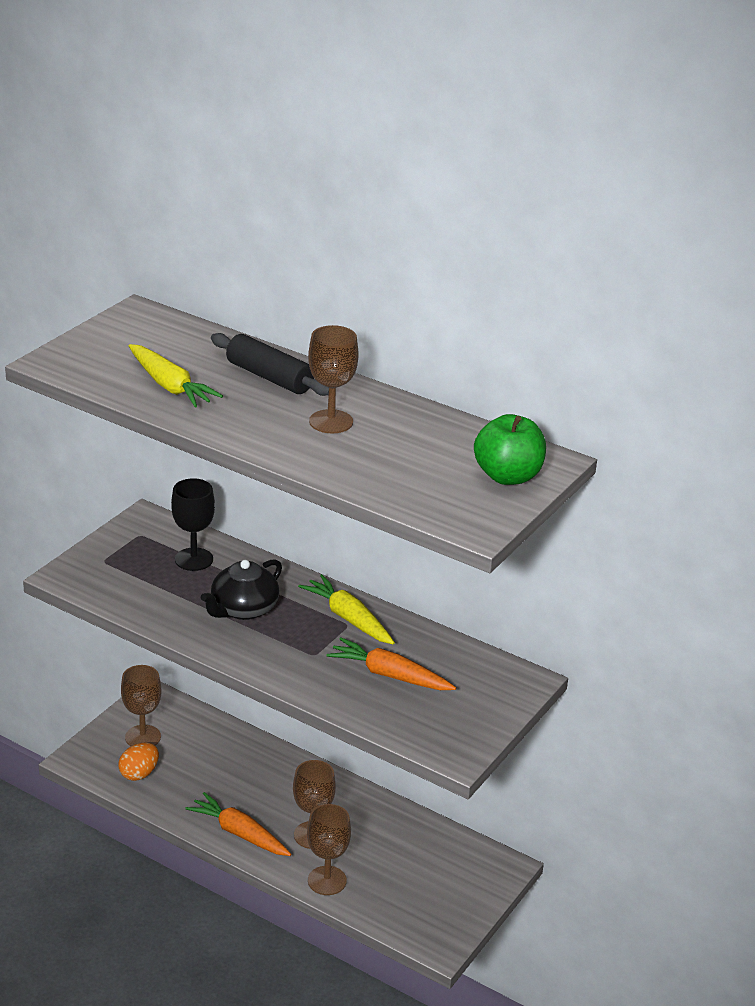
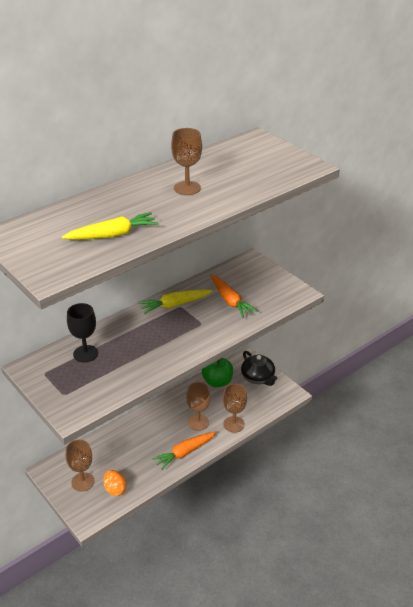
camera: 70 degrees left, 5 degrees up
black teapot [201,559,282,620] -> black teapot moved to [241,351,277,386]
black rolling pin [211,333,329,396] -> none
orange carrot [326,638,456,690] -> orange carrot turned 75 degrees counterclockwise [210,275,258,318]
green apple [474,414,546,485] -> green apple moved to [202,358,233,387]

